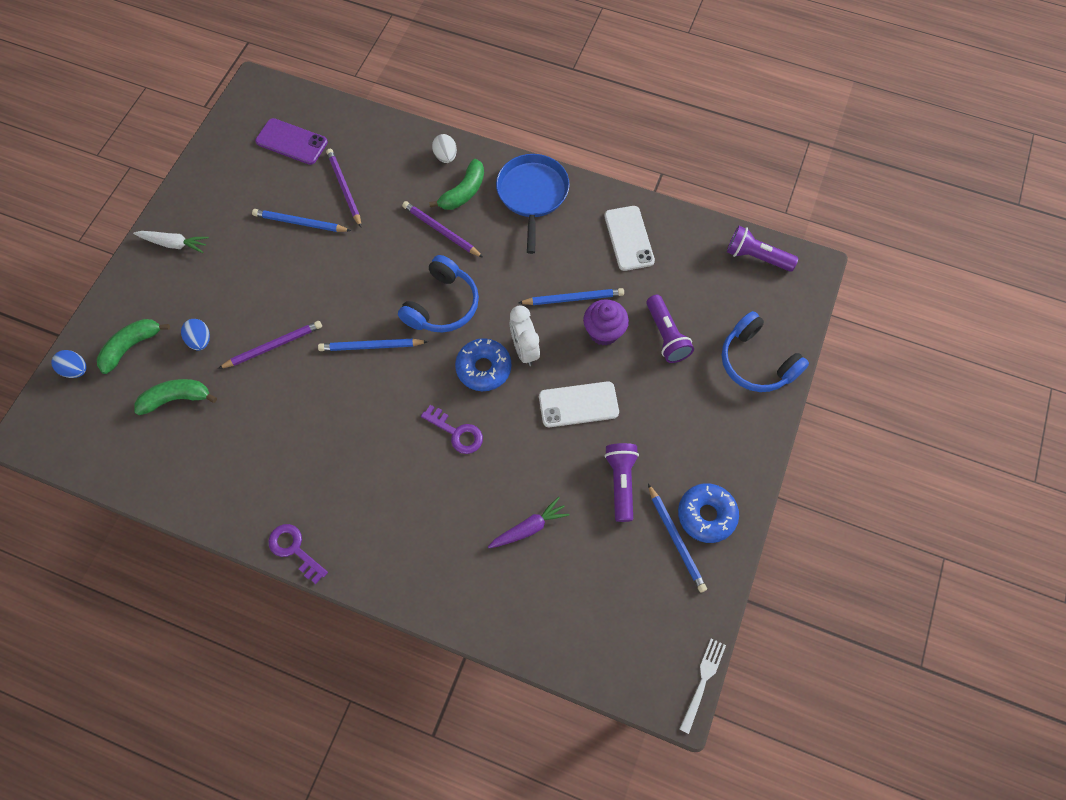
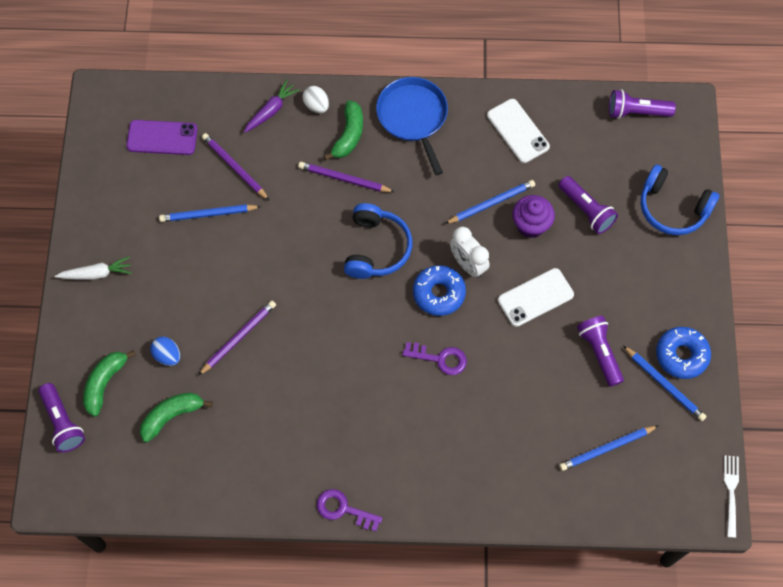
camera: 20 degrees left, 0 degrees up
blue egg [51,350,86,378] -> purple flashlight [38,383,85,452]
blue pencil [318,339,428,351] -> blue pencil moved to [559,425,659,471]
purple carrot [488,497,570,548] -> purple carrot moved to [244,80,300,133]

